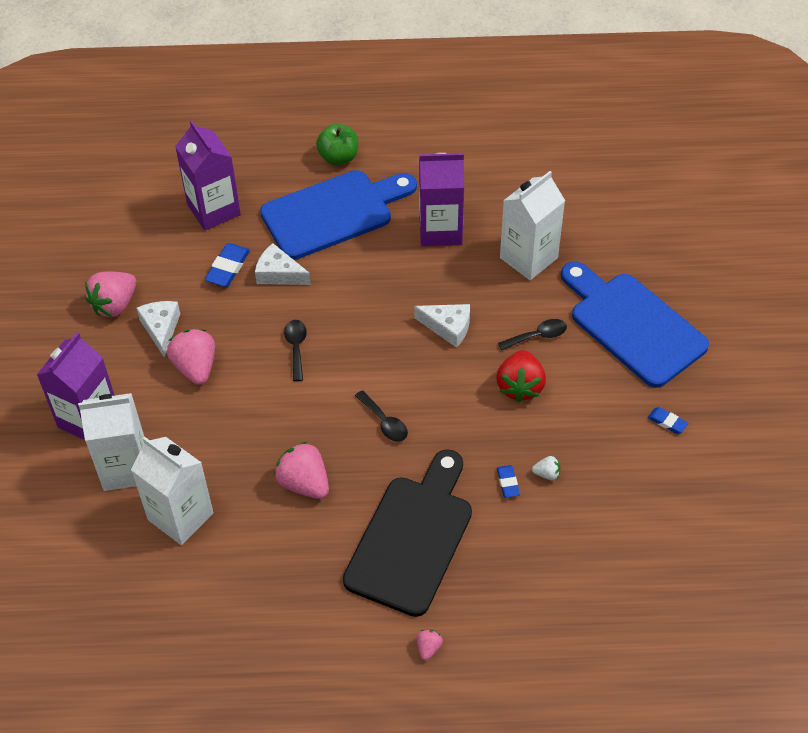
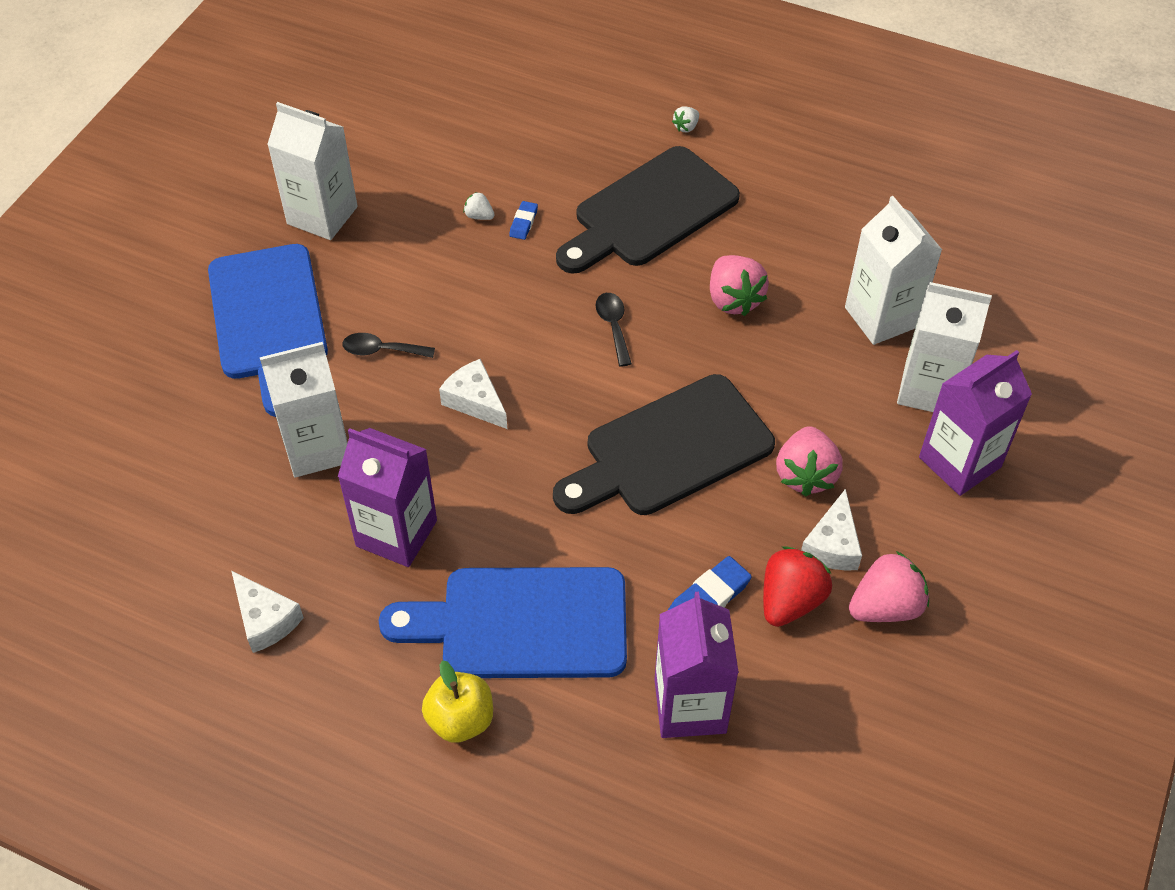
camera: 155 degrees left, 0 degrees up
white cheese [255,243,311,285] -> white cheese moved to [232,571,304,653]
black spoon [284,320,307,381] -> black cutting board [553,374,775,515]
green apple [316,123,358,165] -> yellow apple [422,660,493,743]
pink strawberry [417,629,443,660] -> white strawberry [672,106,699,132]
red strawberry [496,350,546,403] -> red strawberry moved to [763,546,832,627]
blue eraser [648,407,688,434] -> white carton [267,102,358,240]

